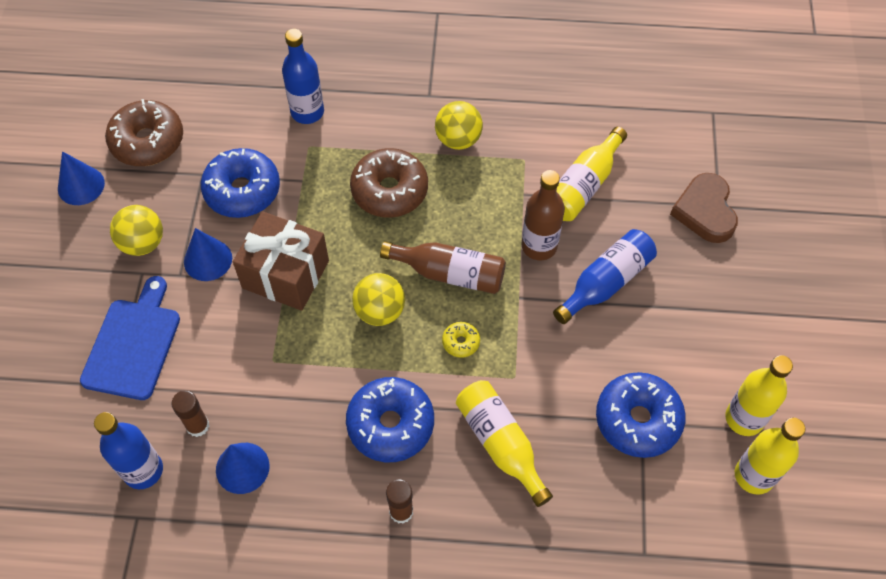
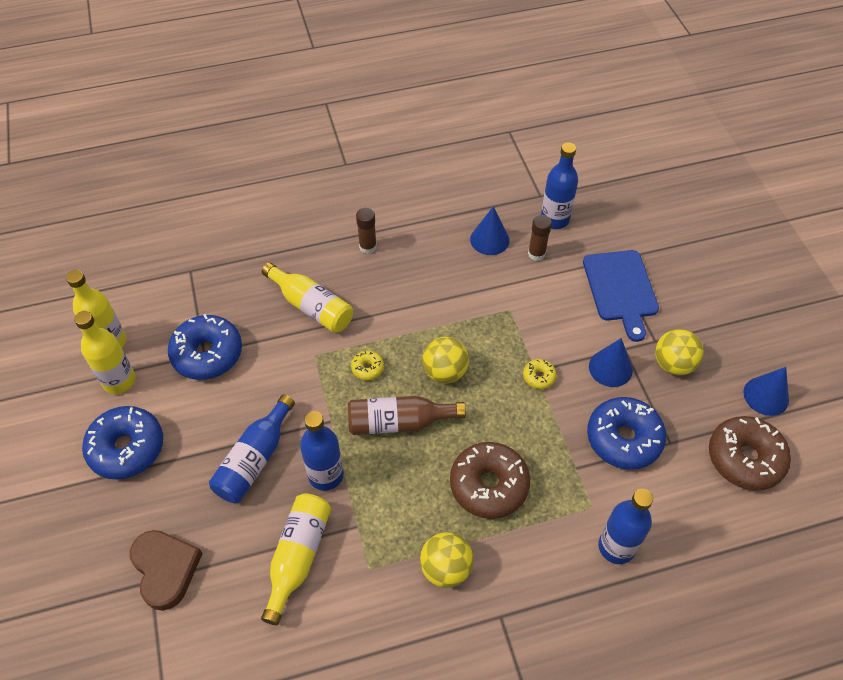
camera: 160 degrees right, 5 degrees down
brown gift [233,211,329,311] -> yellow donut [523,359,557,389]
blue donut [346,377,434,462] -> blue donut moved to [82,406,163,480]
brown bottle [522,170,565,260] -> blue bottle [300,411,344,491]

